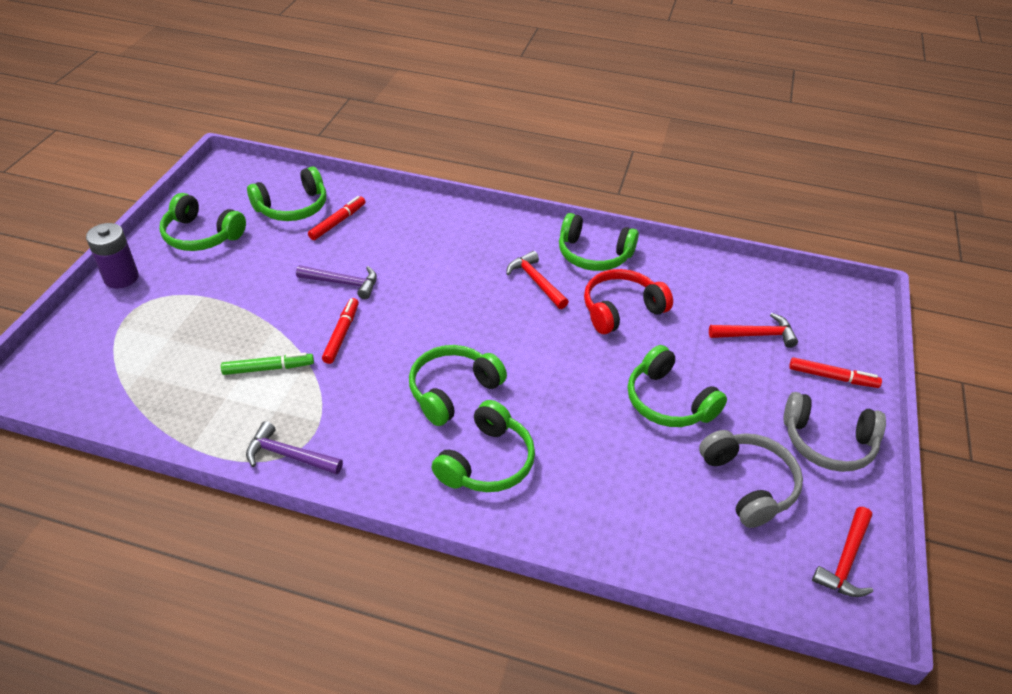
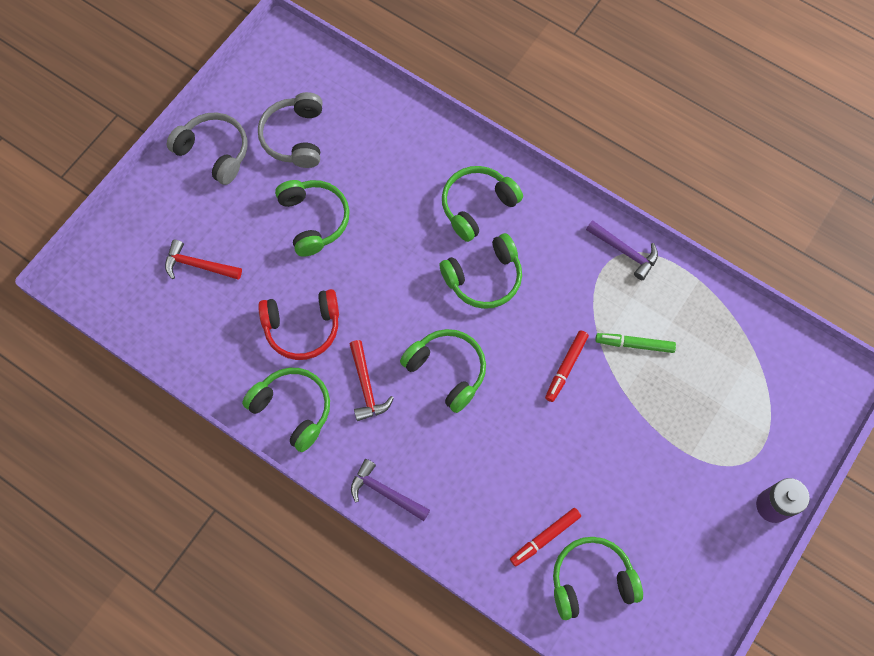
camera: 160 degrees left, 25 degrees up
green headphones [159,193,246,251] -> green headphones moved to [400,329,486,413]
purple hammer [296,265,377,299] -> purple hammer moved to [351,459,430,521]
red marker [789,357,882,388] -> none
red hammer [812,507,873,597] -> none

